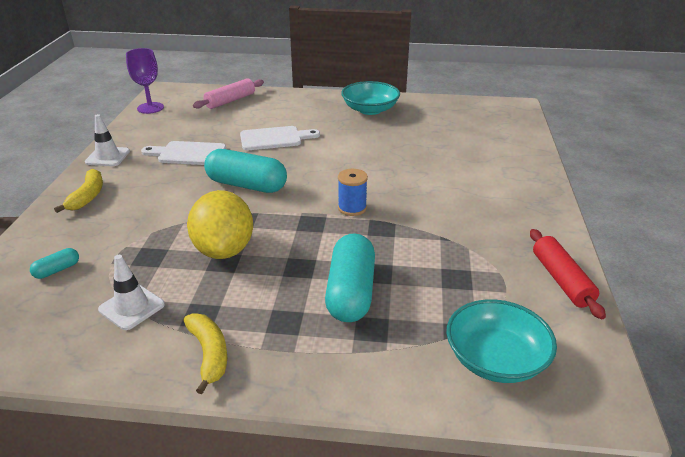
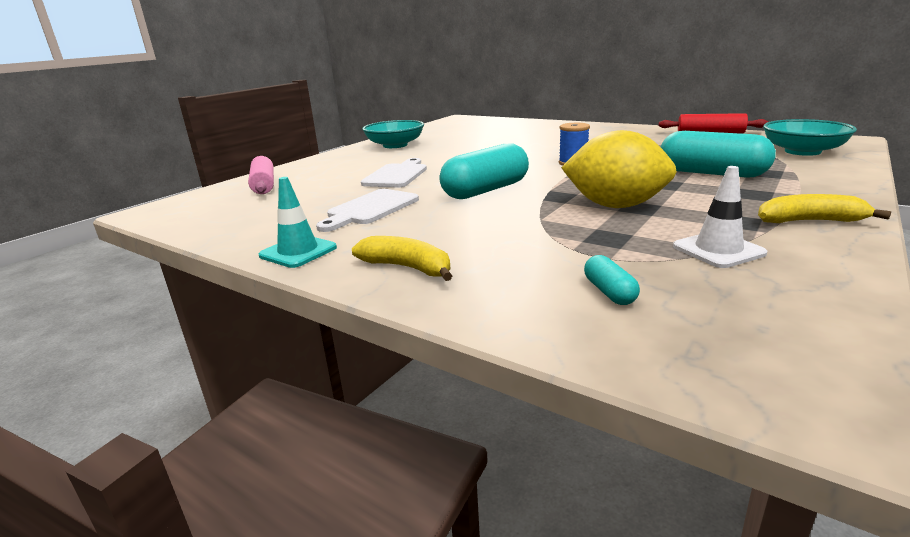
camera: 60 degrees left, 10 degrees down
white traffic cone [85,114,130,166] -> turquoise traffic cone [259,177,337,268]
purple goblet [126,48,164,114] -> none

